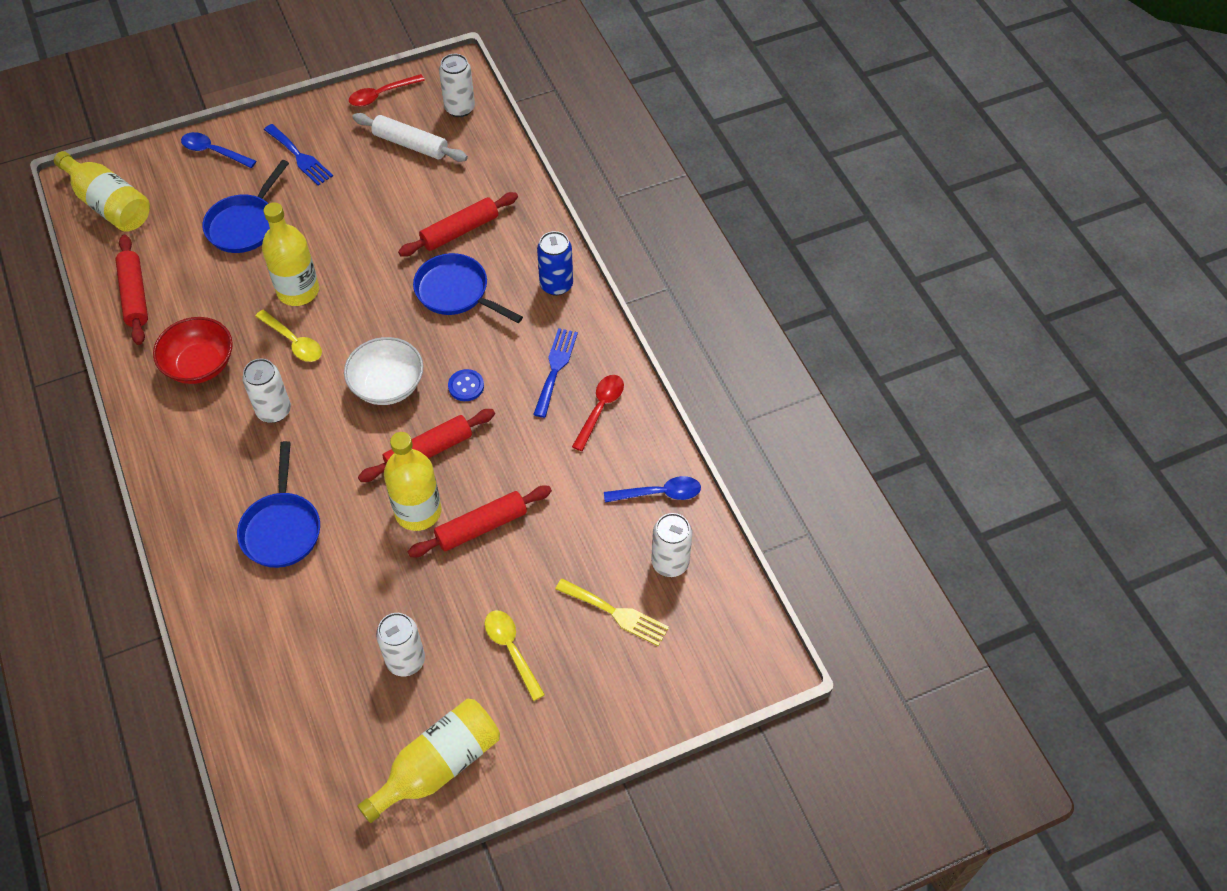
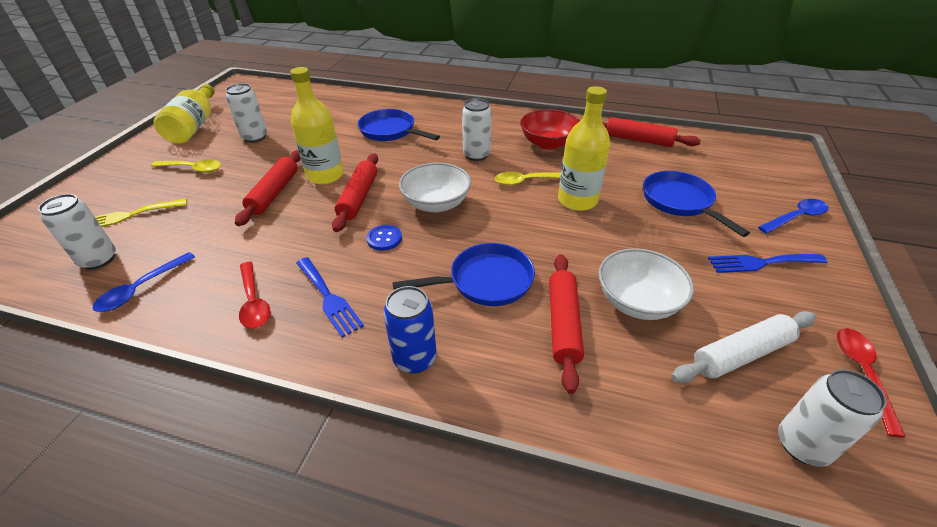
camera: 130 degrees right, 15 degrees down
yellow bottle [54,151,150,232] -> none
none -> white bowl [599,248,694,320]

